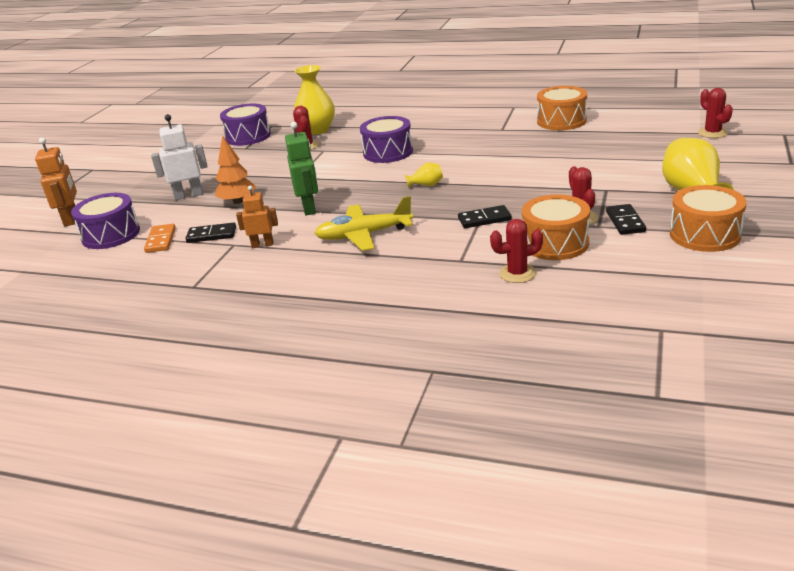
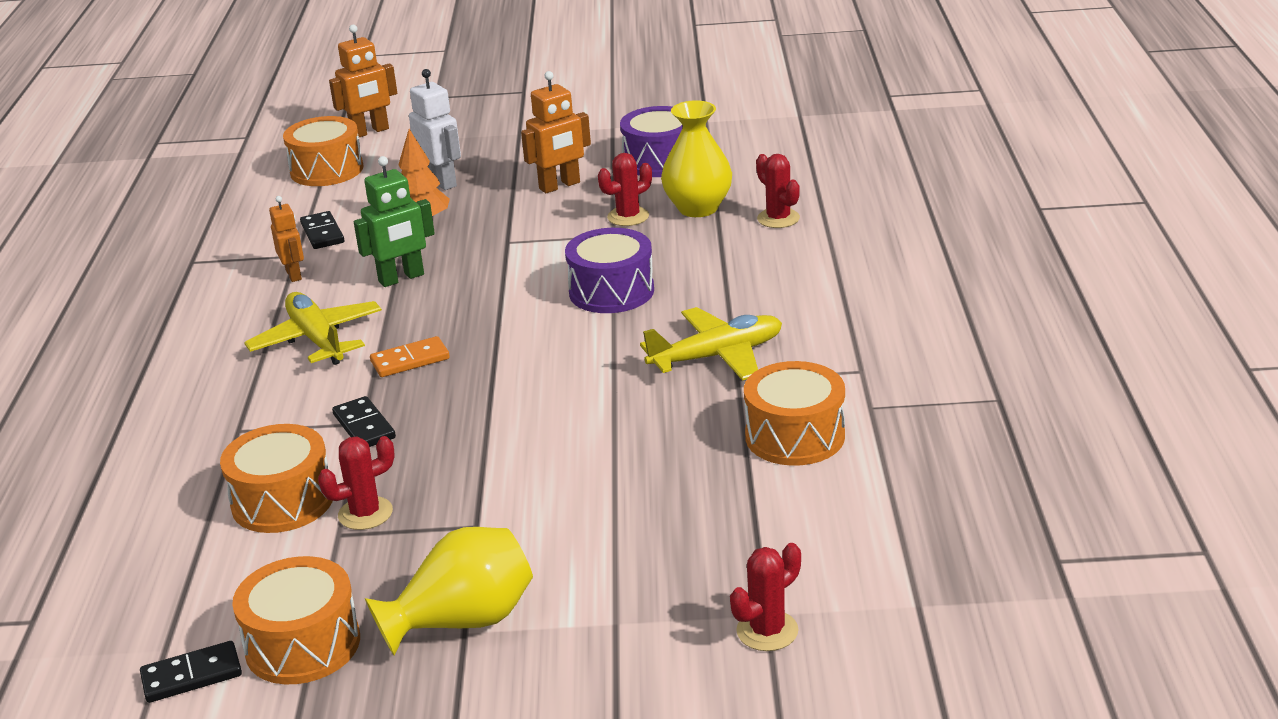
camera: 70 degrees right, 0 degrees up
purple drum [71,193,140,249] -> orange drum [283,116,363,186]
orange domino [144,224,176,253] -> orange domino moved to [370,336,450,377]
yellow vase [405,162,443,188] -> none
red cactus [490,219,543,283] -> red cactus moved to [756,154,800,228]
black domino [606,204,646,235] -> black domino moved to [140,641,242,703]
none -> orange robot [521,71,591,193]
none -> yellow plane [640,307,782,381]

